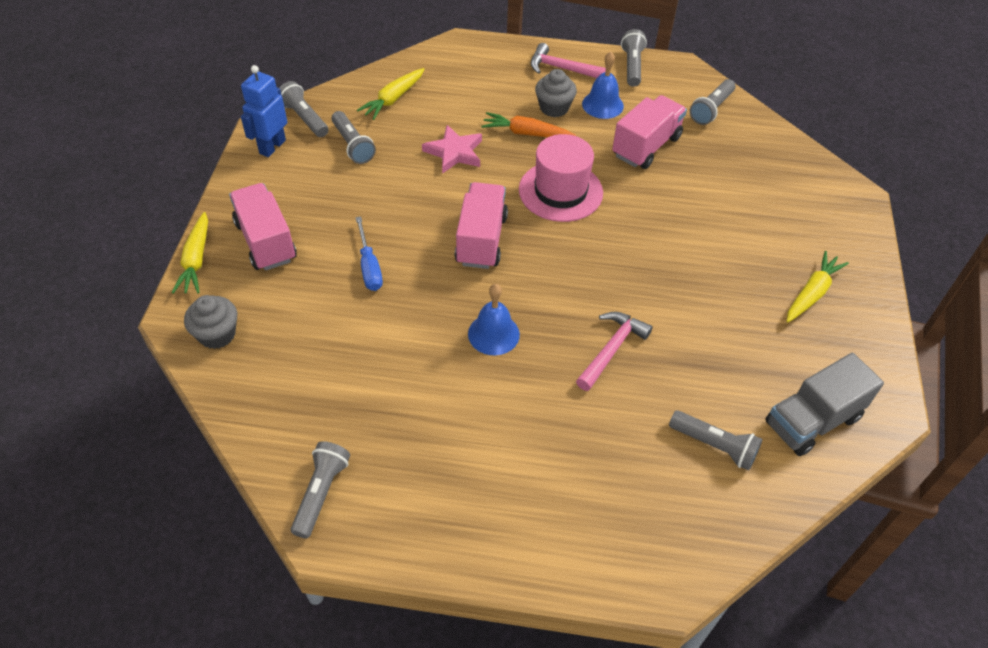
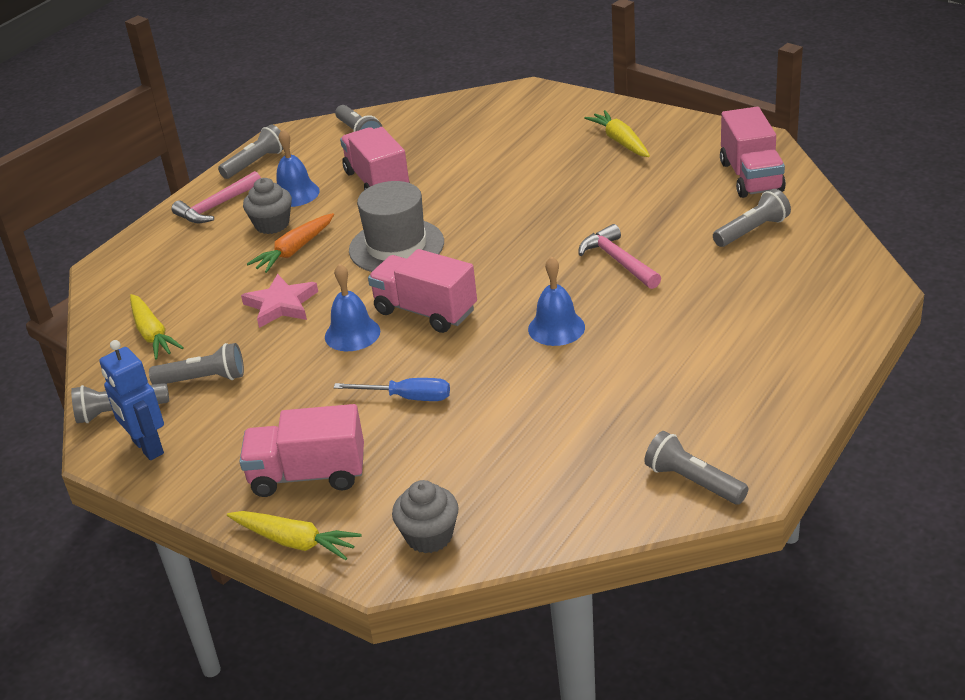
camera: 60 degrees left, 15 degrees down
pink hat [519,134,603,222] -> grey hat [349,181,444,272]
grey flashlight [621,29,647,87] -> grey flashlight turned 105 degrees clockwise [218,125,283,179]
grey truck [765,353,884,456] -> pink truck [720,107,786,198]
none -> blue bell [325,264,380,351]

